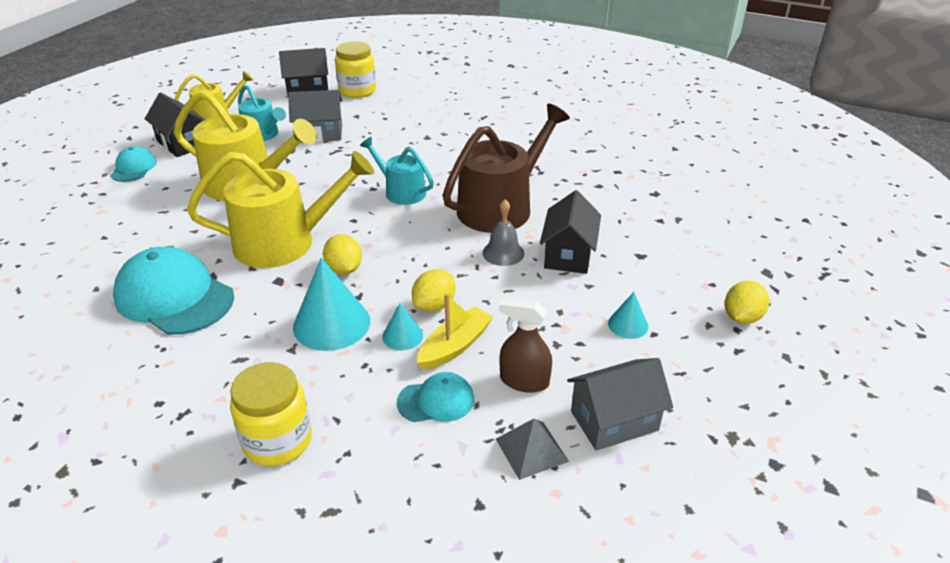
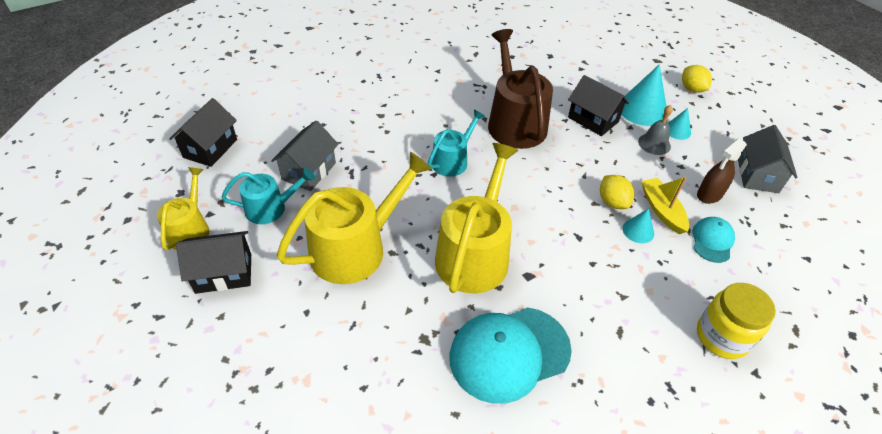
camera: 60 degrees left, 10 degrees up
turquoise cap [111,146,157,182] -> none
turquoise cone [293,257,370,351] -> turquoise cone moved to [621,64,666,126]
yellow lemon [323,234,362,275] -> none
yellow jar [335,41,376,98] -> none
turquoise watering can [360,137,434,205] -> turquoise watering can turned 150 degrees clockwise [428,110,485,177]
grey bell [483,199,524,266] -> grey bell moved to [638,105,673,155]
grey pyramid [496,418,569,480] -> none

